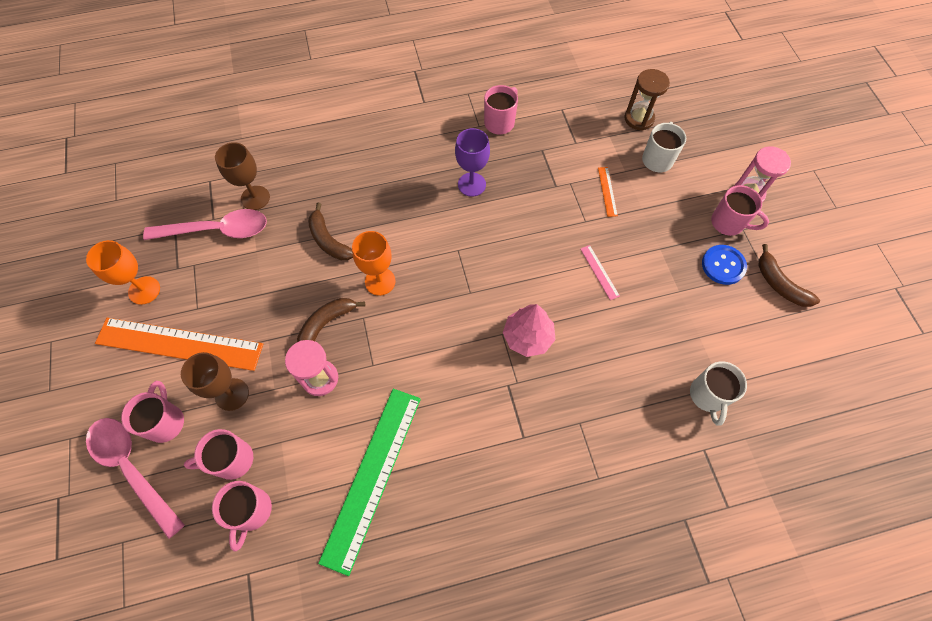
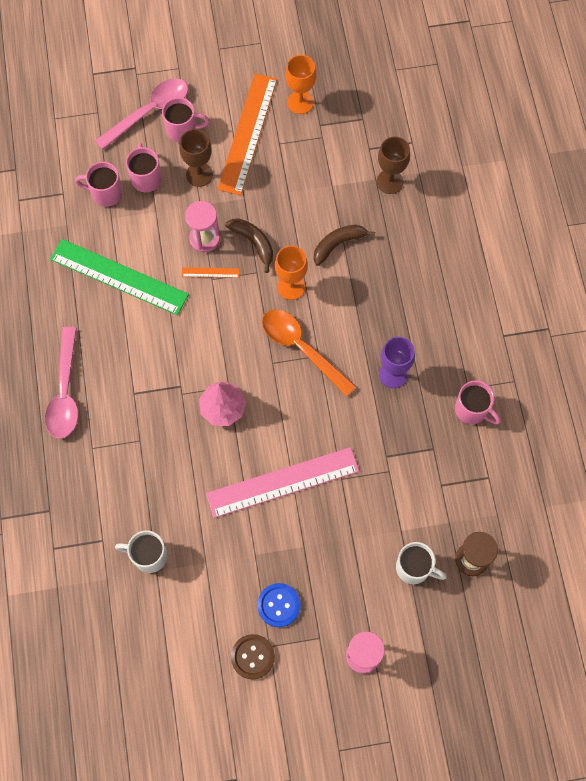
camera: 95 degrees right, 5 degrees up
pink spoon [143,209,267,240] -> pink spoon moved to [45,327,78,439]
pink ruler [581,245,620,300] -> pink ruler [206,447,359,518], size x2.49
orange ruler [598,167,618,217] -> orange ruler moved to [182,267,240,278]
pink mug [711,185,769,236] -> none
brown banana [758,244,820,307] -> brown button [231,634,275,680]
none -> orange spoon [262,309,357,397]

